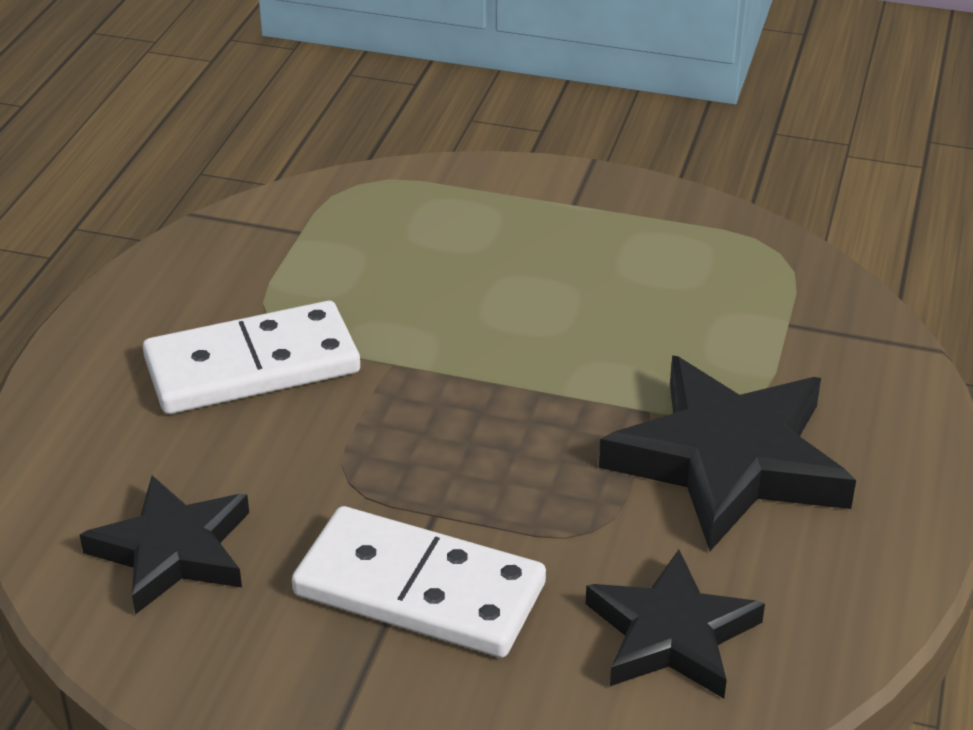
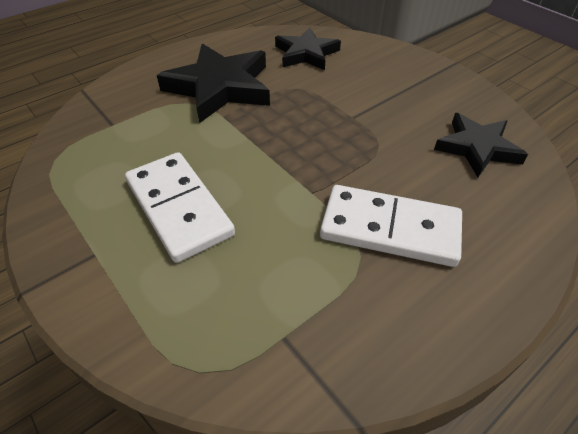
camera: 145 degrees left, 10 degrees up
white domino [292,506,546,658] -> white domino moved to [125,152,235,263]

